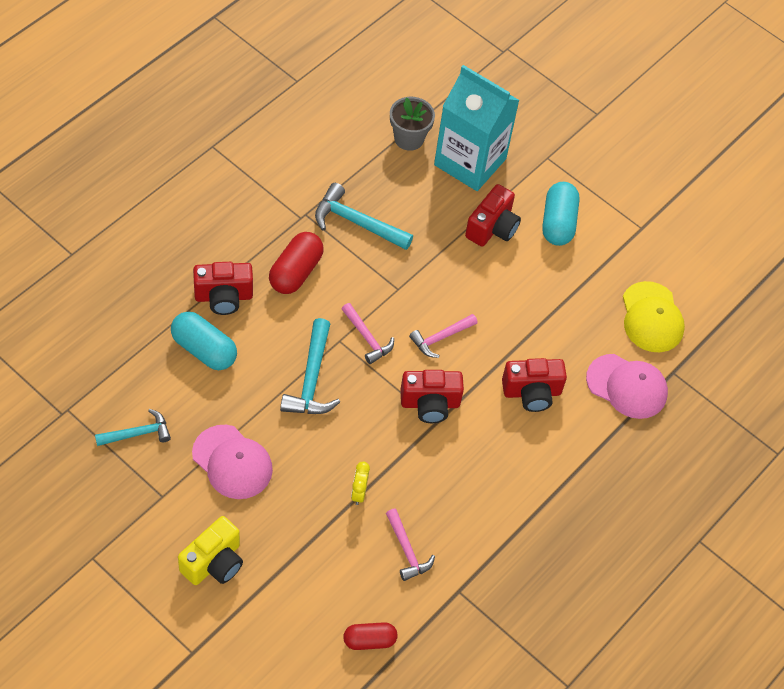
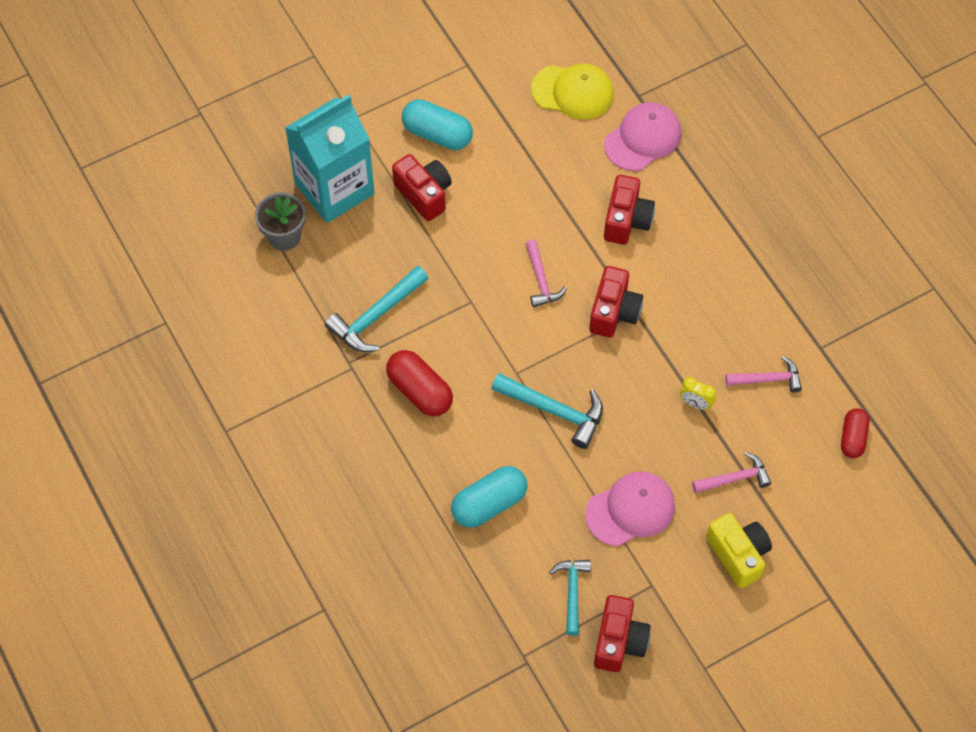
camera: 65 degrees left, 5 degrees up
red camera [193,262,253,315] -> red camera moved to [594,595,651,672]
pink hammer [342,303,394,364] -> pink hammer moved to [692,452,771,493]

